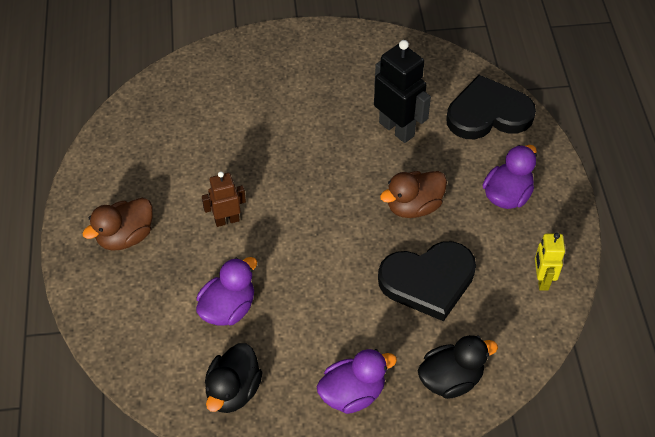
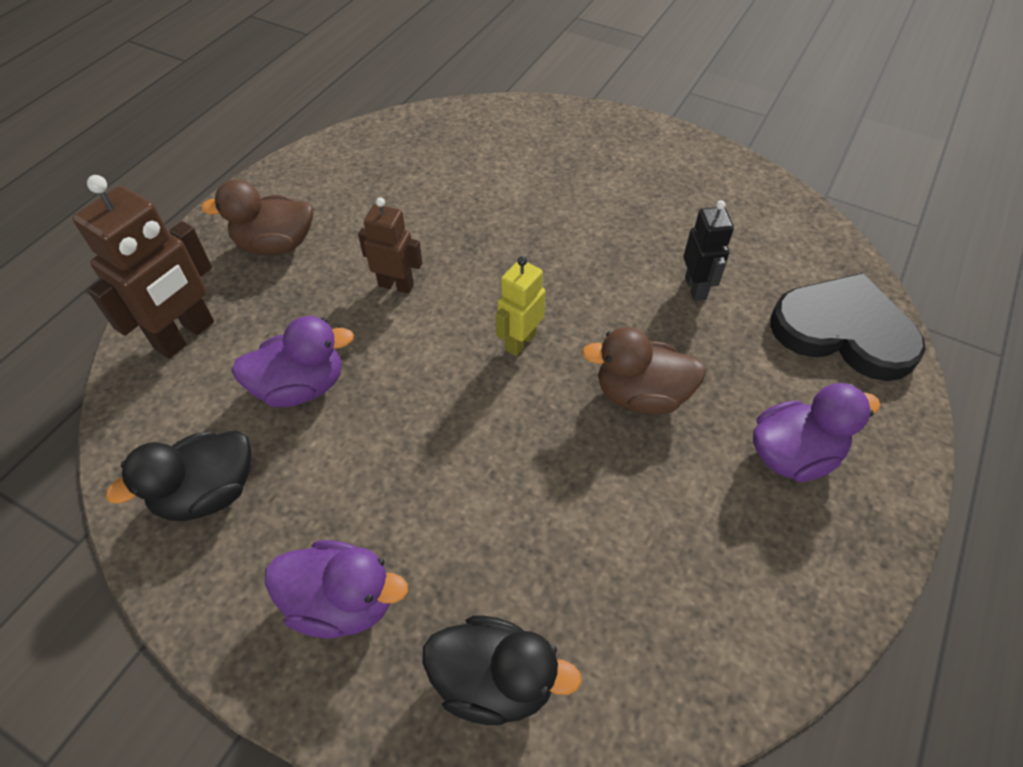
camera: 35 degrees right, 0 degrees up
black robot [374,40,431,143] -> black robot [683,200,734,301], size x0.60
black heart [378,241,476,321] -> none
yellow robot [535,233,565,291] -> yellow robot moved to [495,256,546,356]
none -> brown robot [73,175,214,359]

